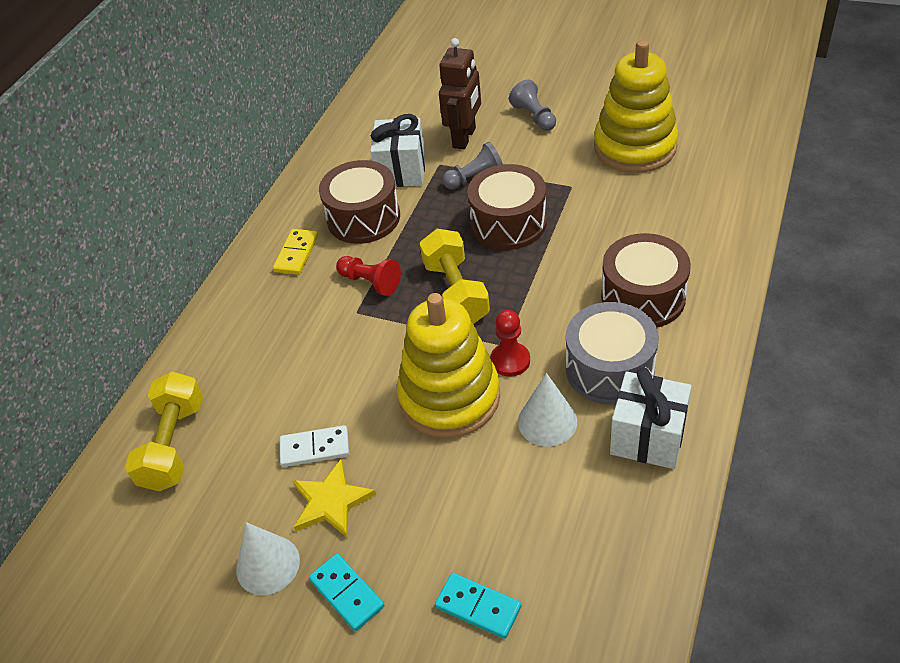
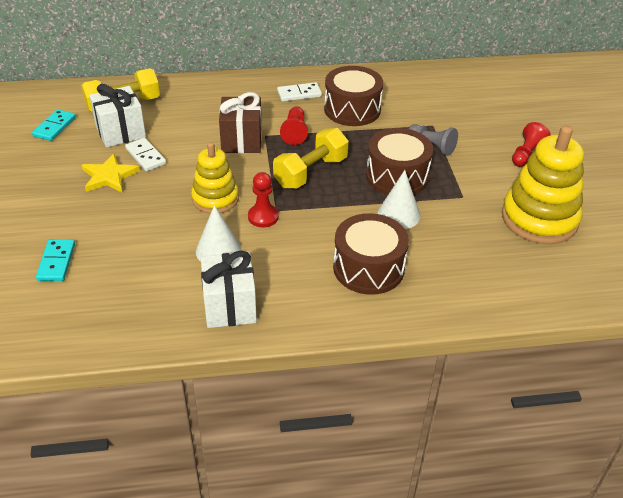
camera: 55 degrees right, 5 degrees down
white cone [236,522,300,595] -> white cone moved to [378,170,420,229]
yellow domino [273,229,318,275] -> white domino [277,82,322,102]
turquoise domino [309,553,385,631] -> turquoise domino moved to [32,109,76,141]
white gift [370,114,425,187] -> white gift moved to [89,84,146,147]
yellow stacking toy [397,293,500,438] -> yellow stacking toy [191,142,239,214], size x0.63
brown robot [439,38,481,149] -> none
grey pawn [509,80,556,131] -> red pawn [512,122,551,167]
grey drum [566,302,659,405] -> none
none -> brown gift [219,92,262,153]

